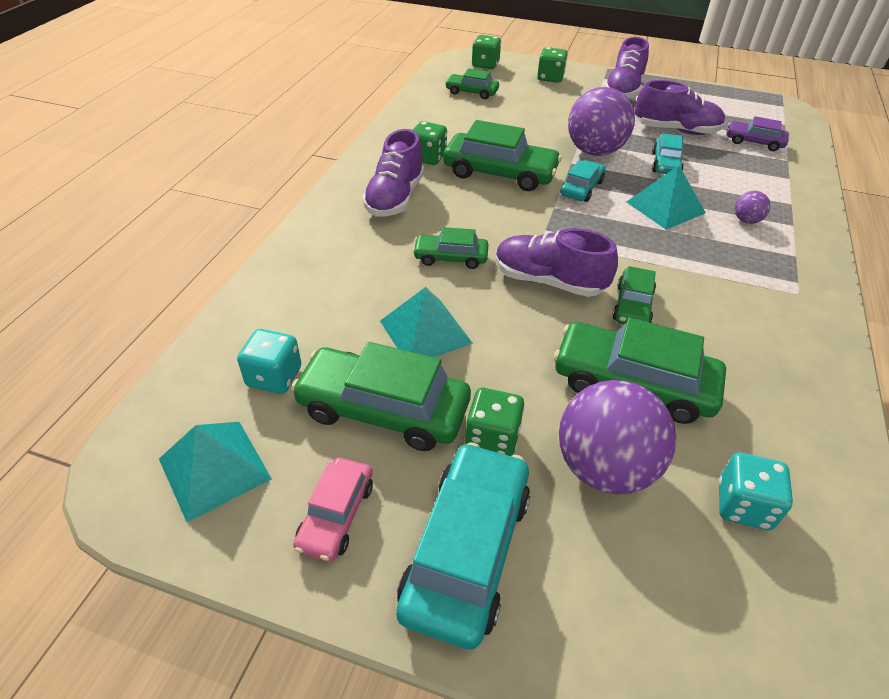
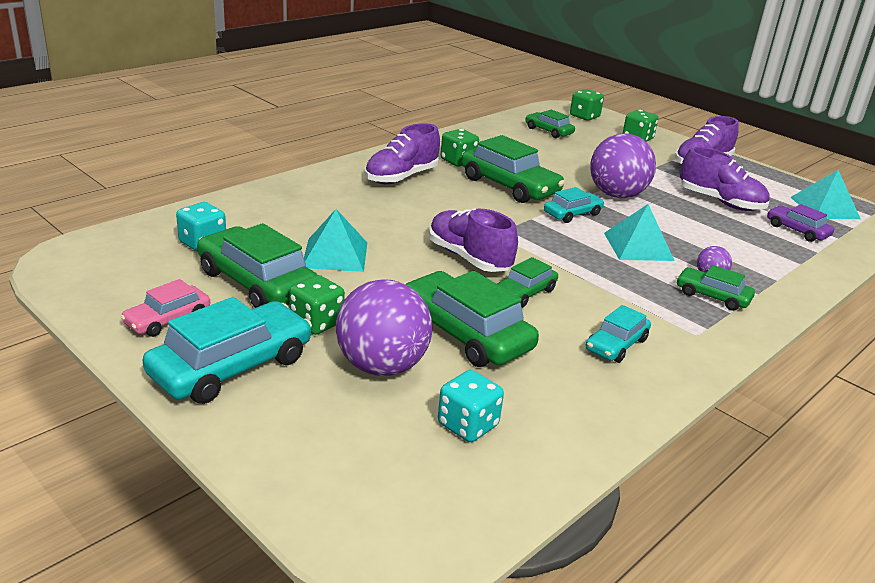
camera: 25 degrees right, 15 degrees down
turquoise pyramid [159,422,272,522] -> turquoise pyramid moved to [790,170,860,219]
green car [413,227,489,269] -> green car moved to [677,265,755,311]
turquoise car [652,133,684,174] -> turquoise car moved to [586,305,651,363]

